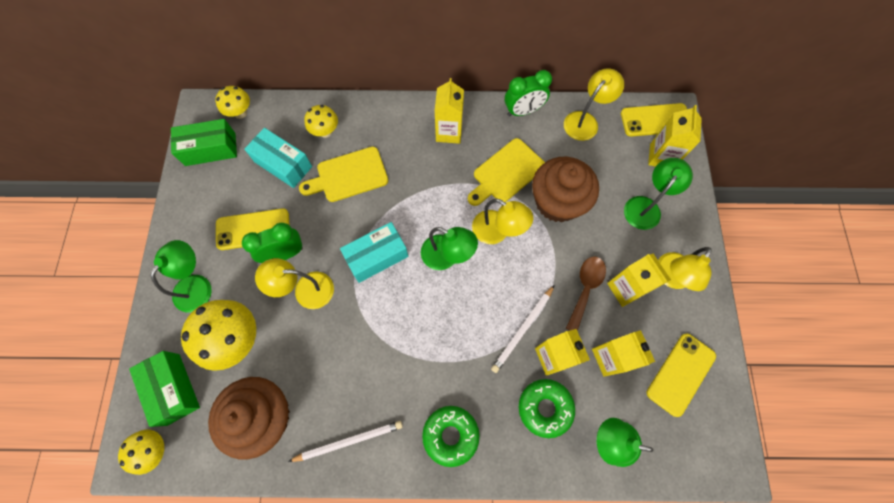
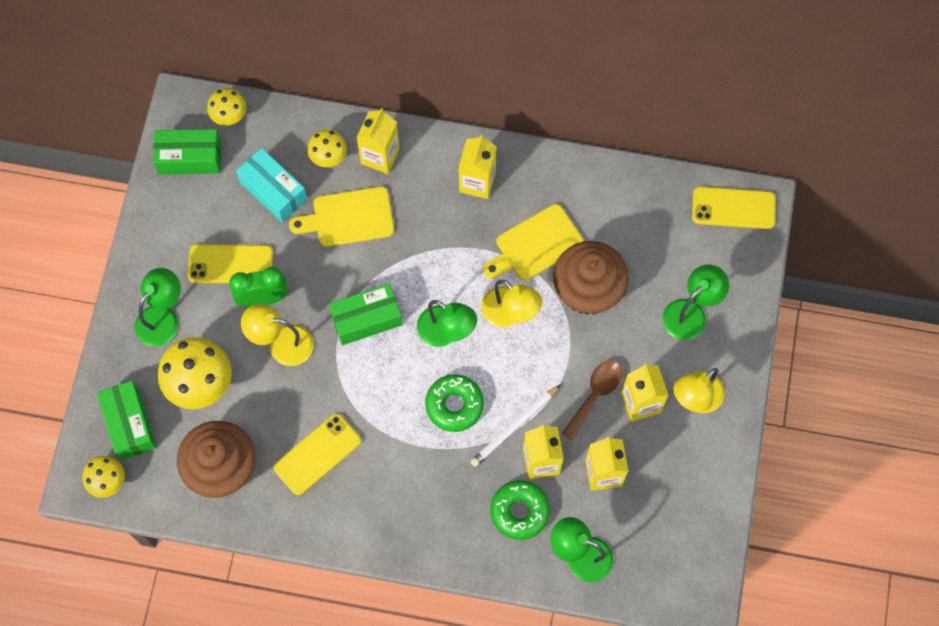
camera: 10 degrees right, 0 degrees up
white pencil [288,421,403,462] -> none
turquoise box [340,222,408,283] -> green box [329,284,402,345]
green donut [422,406,480,467] -> green donut moved to [425,374,484,432]
green clock [505,70,552,116] -> none
yellow lamp [564,69,624,141] -> none
yellow phone [647,334,716,417] -> yellow phone moved to [274,414,361,495]
yellow carton [648,105,702,167] -> yellow carton moved to [356,108,400,174]

